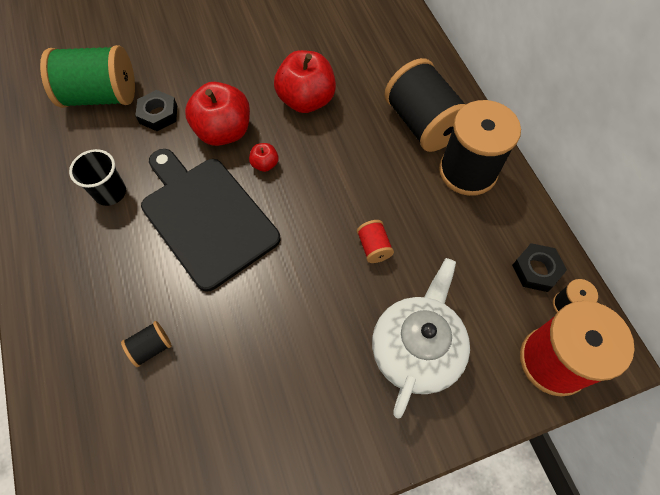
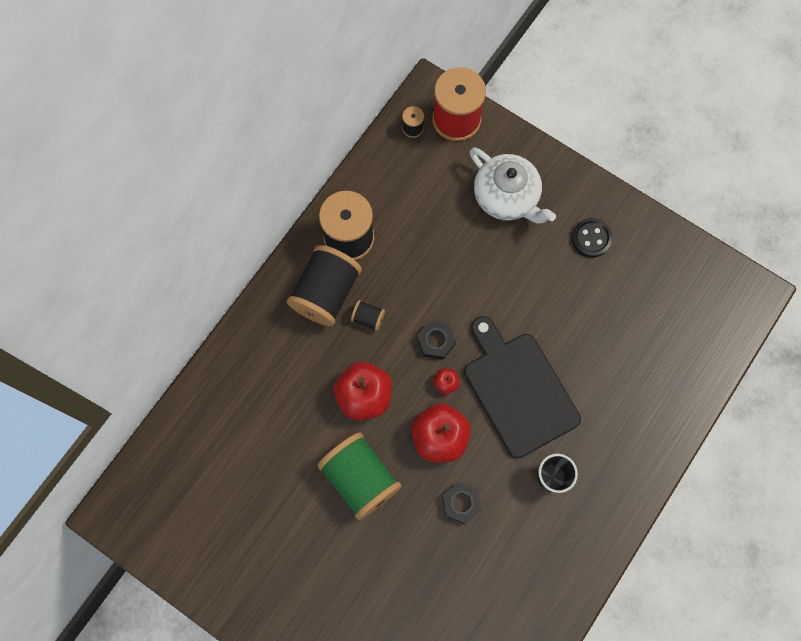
camera: 125 degrees left, 10 degrees up
green spool [40,45,135,108] -> green spool moved to [317,432,402,520]
black spool [121,321,172,367] -> black spool moved to [351,300,385,331]
black cutting board [141,149,280,292] -> black cutting board turned 135 degrees clockwise [464,316,581,459]
red spool [357,220,394,263] -> none
white teapot [372,258,470,419] -> white teapot turned 120 degrees counterclockwise [470,147,556,224]
black nut [512,243,567,292] -> black nut moved to [417,321,456,359]
none -> black button [572,218,613,257]

